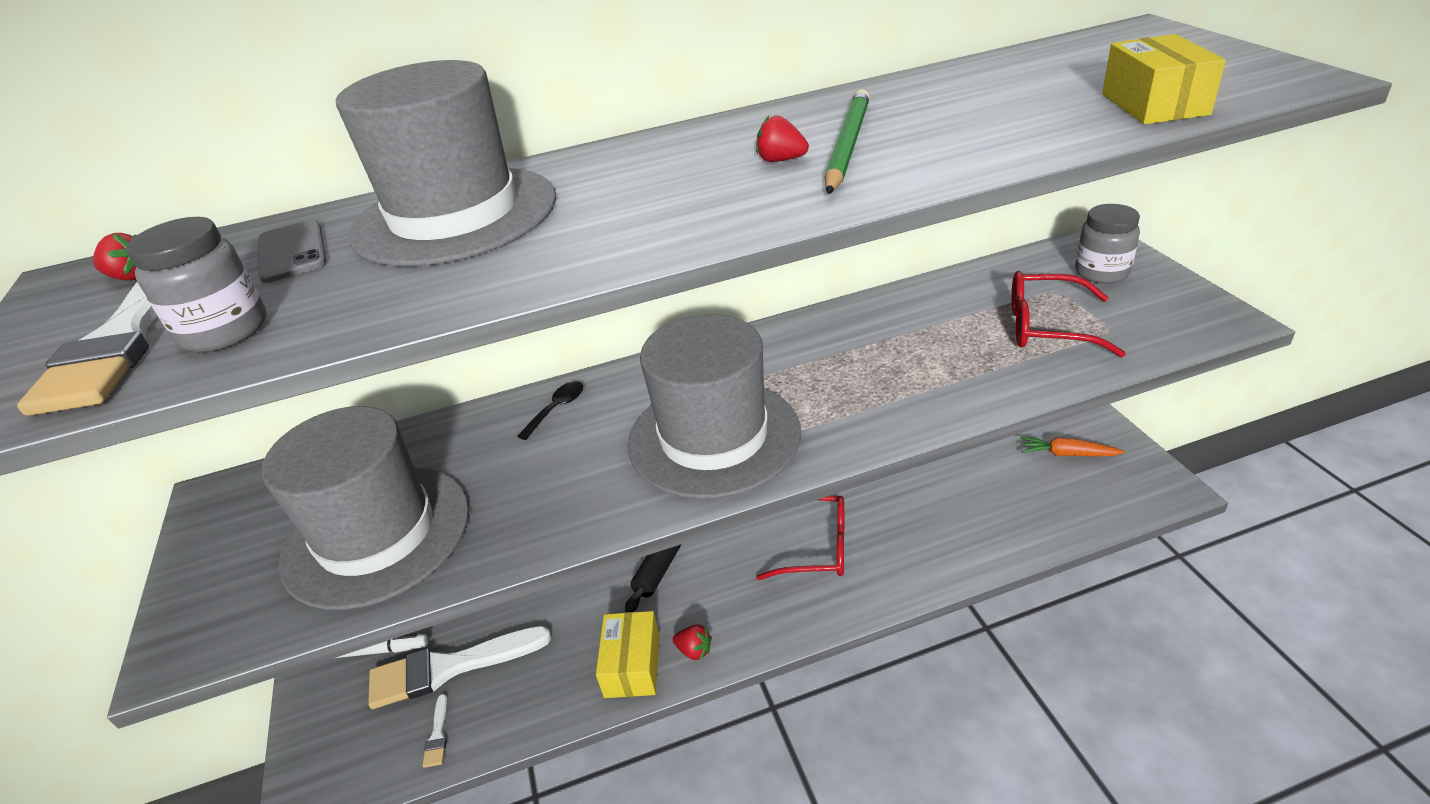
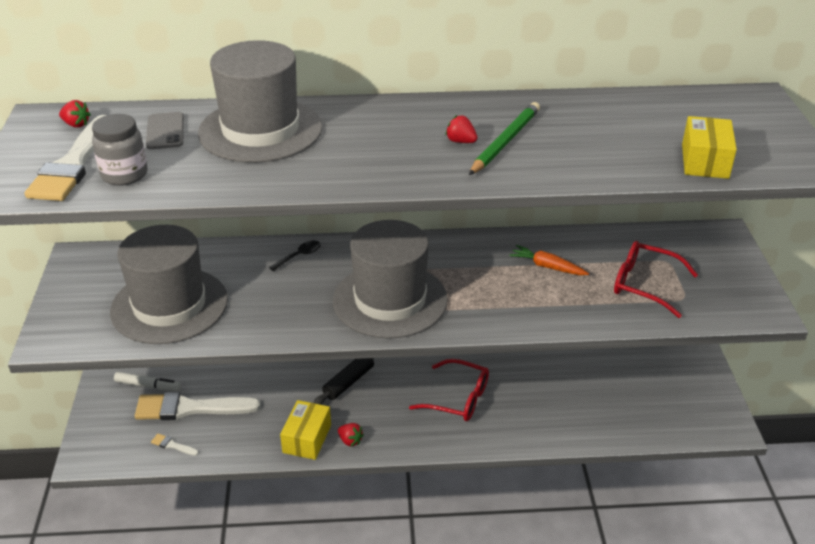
camera: 10 degrees right, 0 degrees up
white brush [423,694,448,768] -> white brush turned 105 degrees clockwise [151,434,199,456]
orange carrot [1021,437,1125,456] -> orange carrot moved to [509,245,589,275]
grey jar [1075,204,1140,284] -> none

